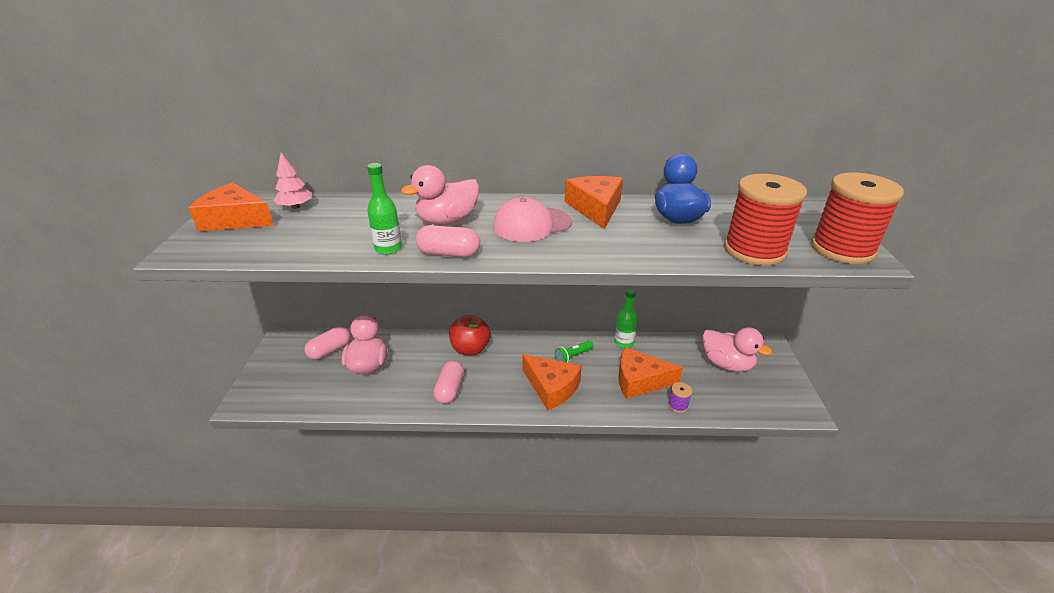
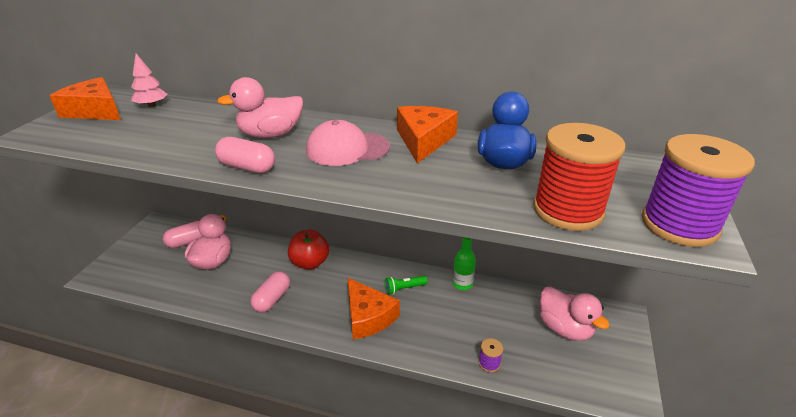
camera: 15 degrees right, 0 degrees up
green bottle [367,163,402,255] -> none
orange cheese [619,347,683,399] -> none
red spool [811,173,904,264] -> purple spool [642,134,755,247]

